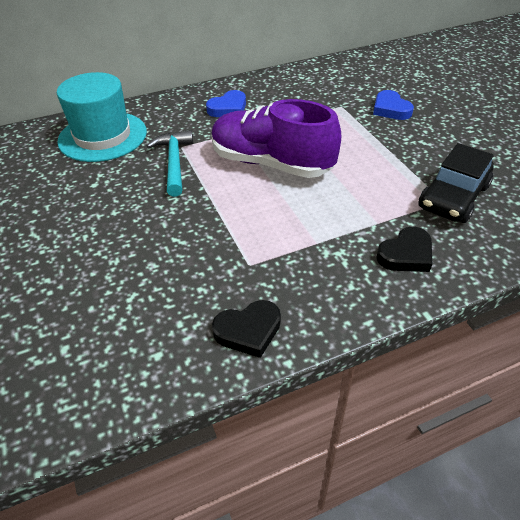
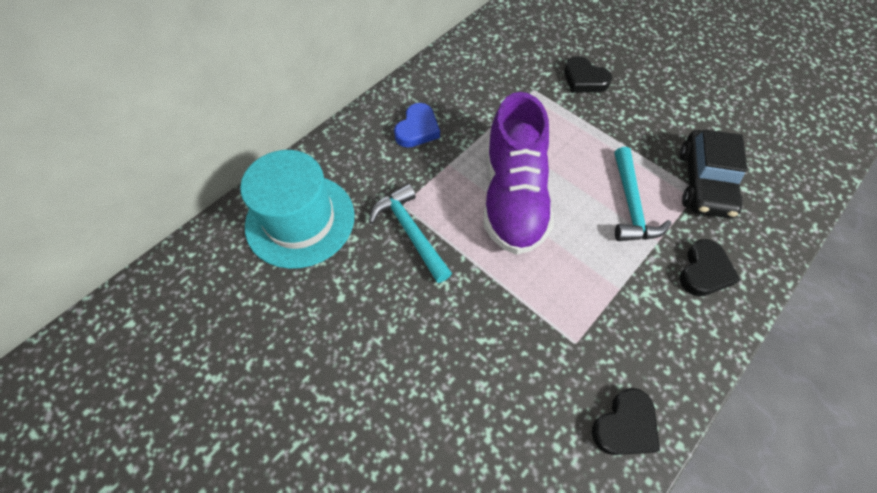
camera: 25 degrees left, 15 degrees up
purple shoe [211,99,341,178] -> purple shoe turned 90 degrees counterclockwise [484,92,554,255]
blue heart [373,90,414,120] -> black heart [564,56,612,93]
none -> turquoise hammer [615,147,671,241]

